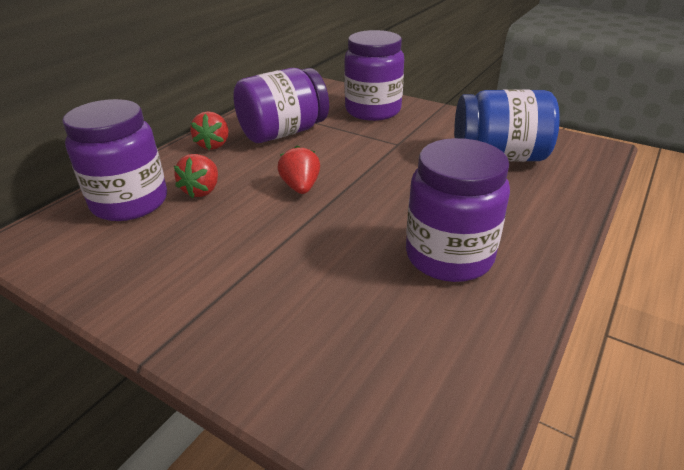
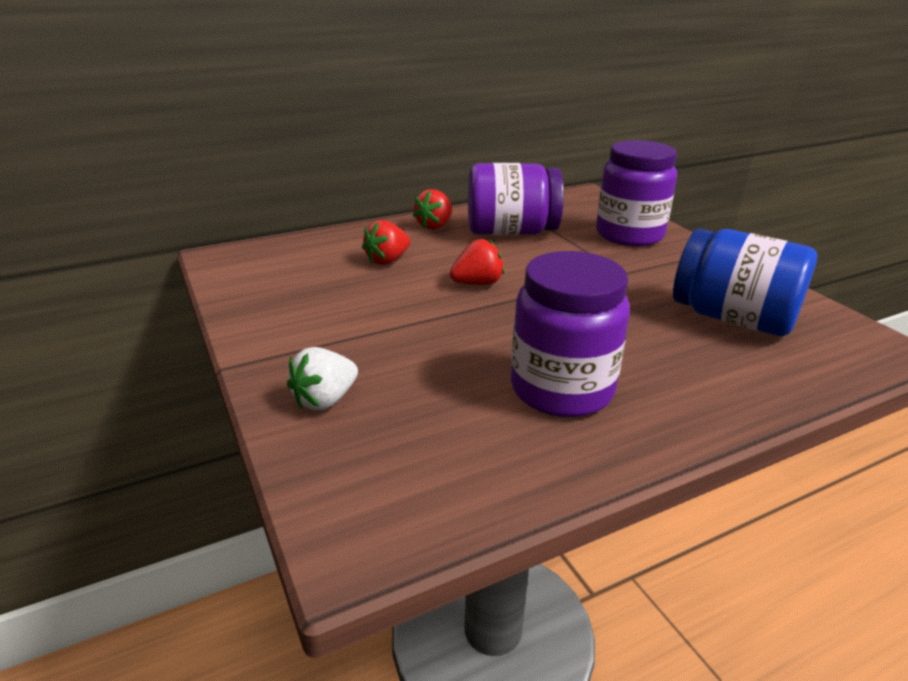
camera: 30 degrees right, 5 degrees down
purple jar [62,99,167,221] -> none
red strawberry [277,145,320,194] -> red strawberry turned 45 degrees clockwise [450,239,504,285]
none -> white strawberry [287,347,358,410]

